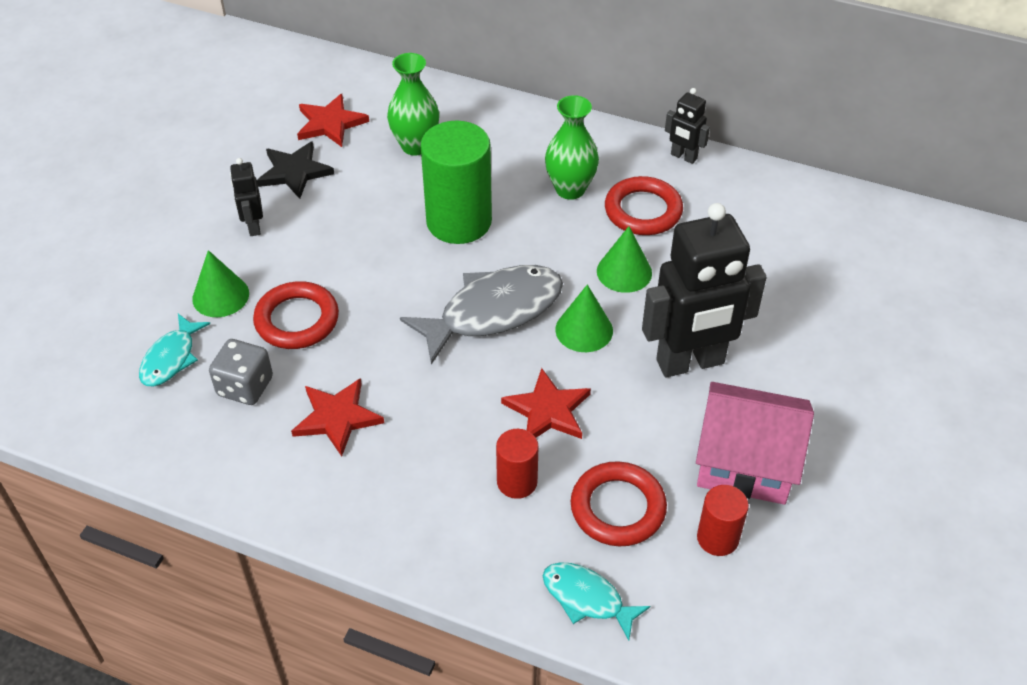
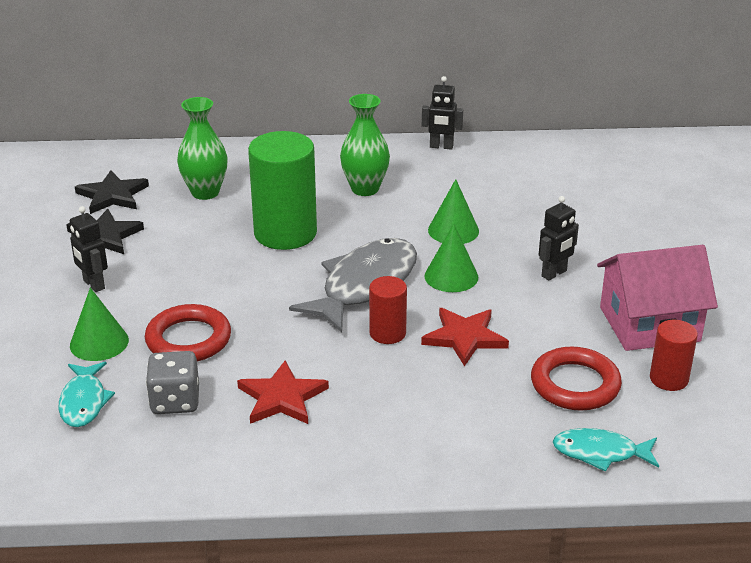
camera: 25 degrees left, 15 degrees down
red star [297,94,369,147] -> black star [75,170,149,214]
red cylinder [496,429,538,499] -> red cylinder moved to [369,276,407,344]
red ring [605,176,683,235] -> none
black robot [642,203,767,377] -> black robot [539,196,579,281], size x0.46

